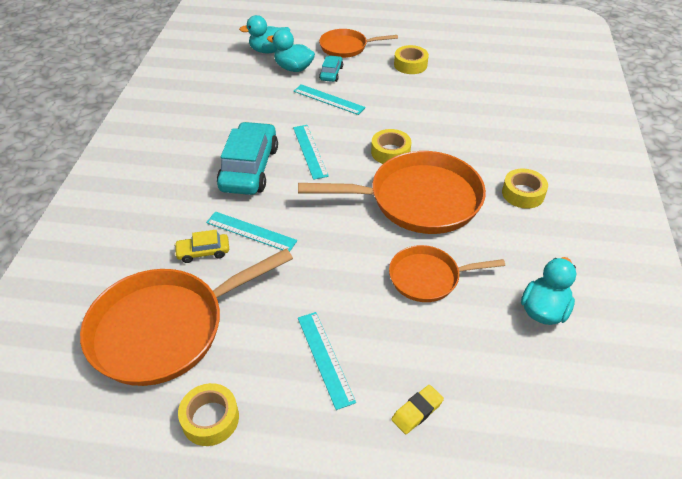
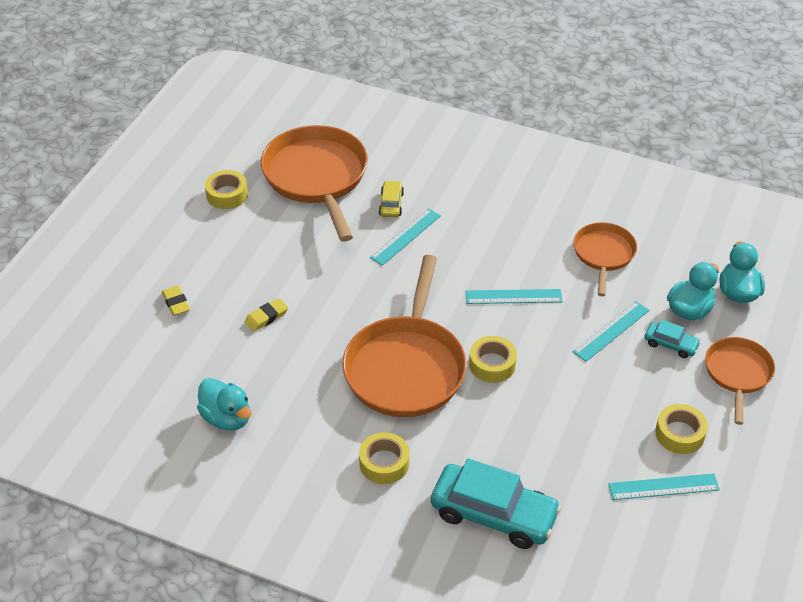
camera: 105 degrees right, 0 degrees up
turquoise car [217,122,278,195] -> turquoise car moved to [431,458,561,549]
turquoise ruler [298,312,356,410] -> turquoise ruler moved to [608,473,720,500]
orange pan [389,245,505,302] -> orange pan moved to [573,222,637,296]
none -> yellow eraser [245,298,288,332]

